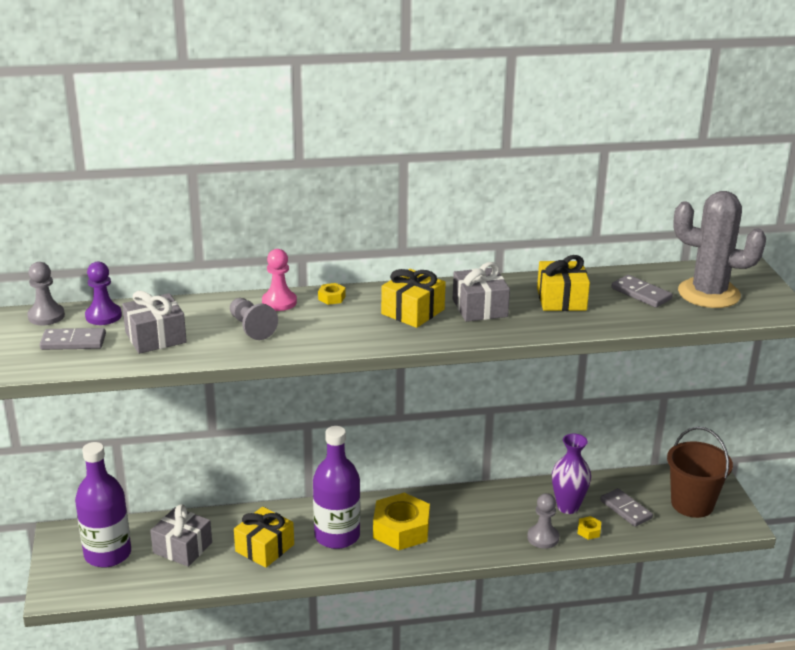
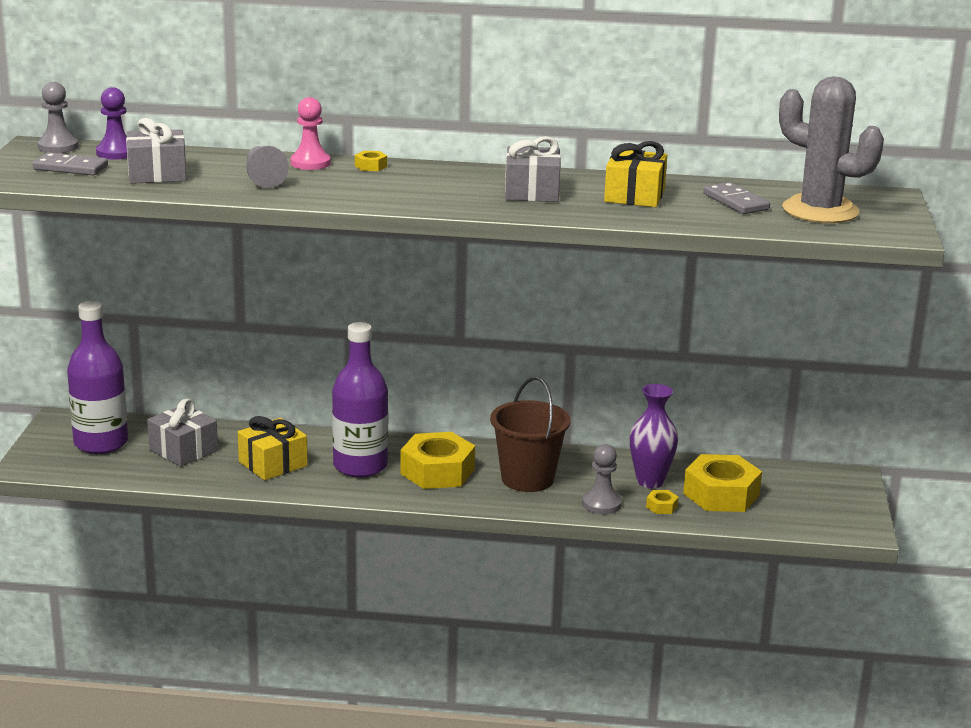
camera: 15 degrees right, 5 degrees down
yellow gift [381,269,446,328] -> none
grey domino [600,488,653,527] -> yellow nut [683,454,762,512]
brown bucket [667,427,733,518] -> brown bucket moved to [490,377,571,492]

